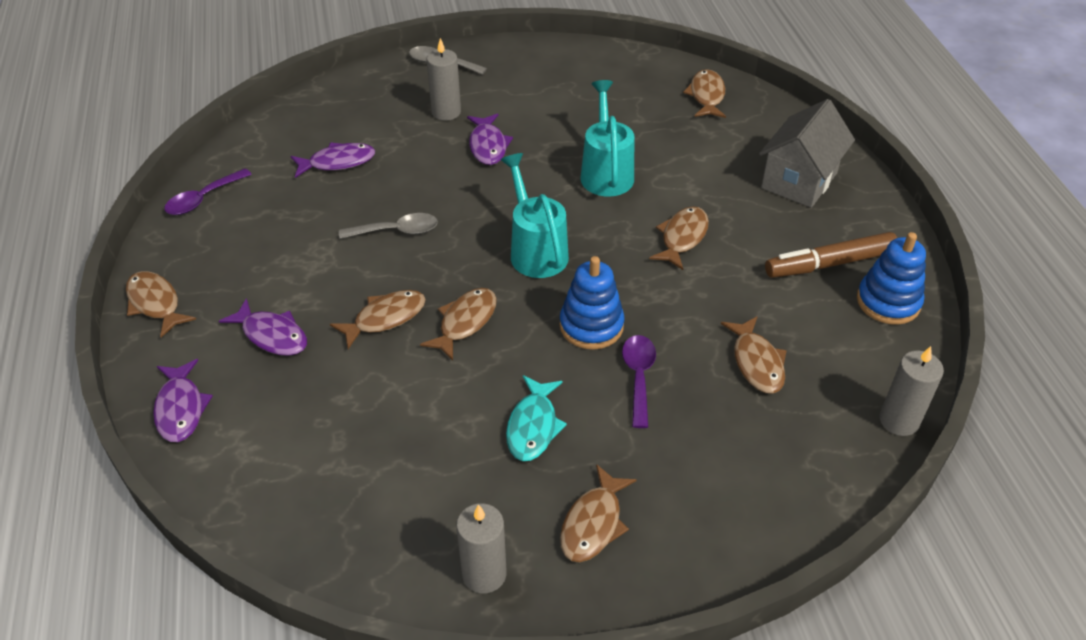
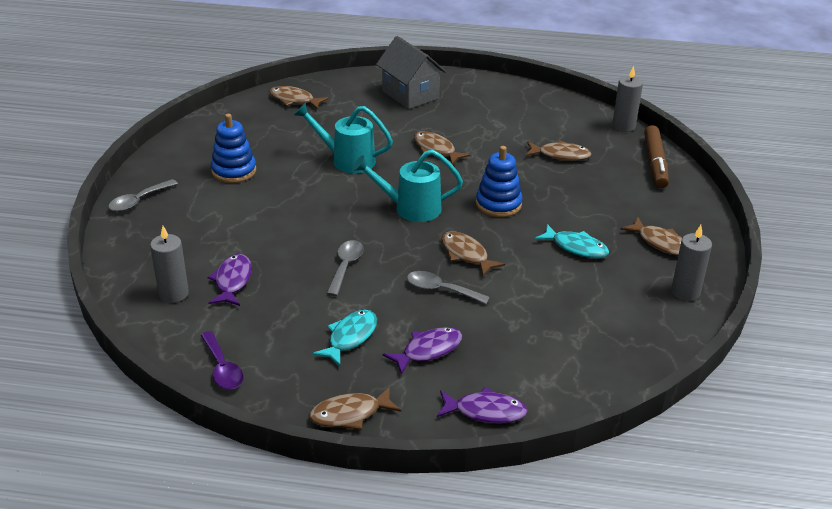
camera: 70 degrees left, 10 degrees down
brown fish [330,290,426,349] -> grey spoon [407,271,490,304]
grey candle [426,38,461,121] -> grey candle moved to [150,226,189,303]
purple fish [467,113,513,165] -> none
purple spoon [622,335,656,428] -> none
brown marker [765,232,897,278] -> brown marker moved to [644,125,669,188]
blue stacking toy [857,232,926,325] -> blue stacking toy moved to [211,114,256,183]
none -> turquoise fish [312,310,377,366]

